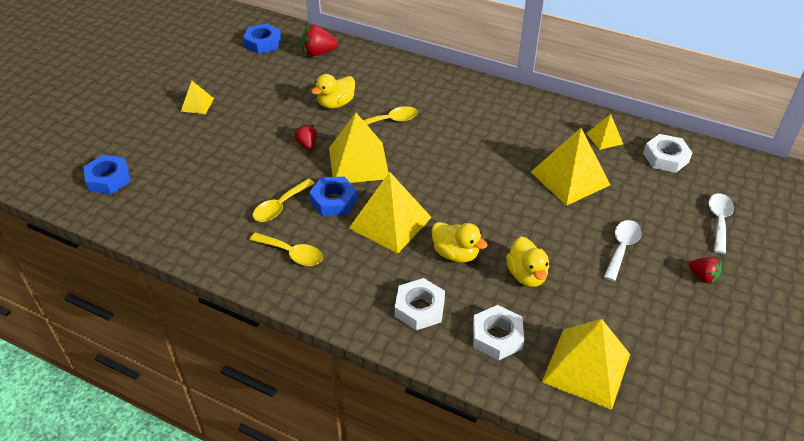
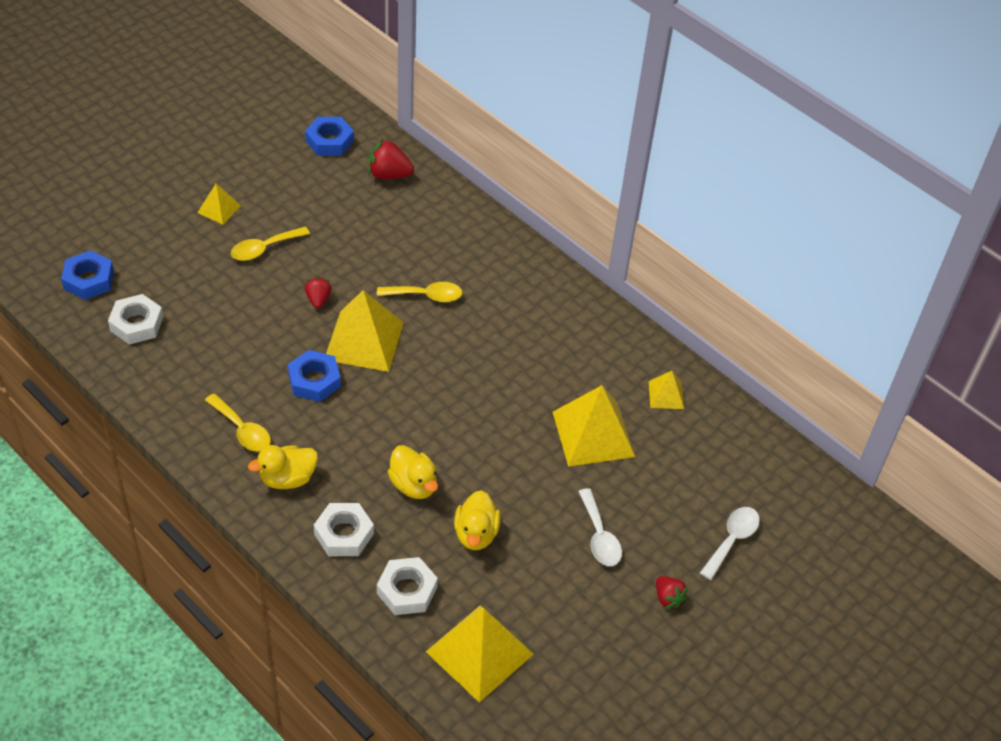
camera: 15 degrees right, 5 degrees up
yellow spoon [253,179,315,222] -> yellow spoon moved to [231,227,310,261]
yellow duck [311,74,355,108] -> yellow duck moved to [248,445,318,489]
yellow pyramid [349,172,432,254] -> none
white spoon [604,220,642,281] -> white spoon turned 120 degrees clockwise [578,488,622,566]
white nut [643,134,692,173] -> white nut moved to [108,294,163,345]

